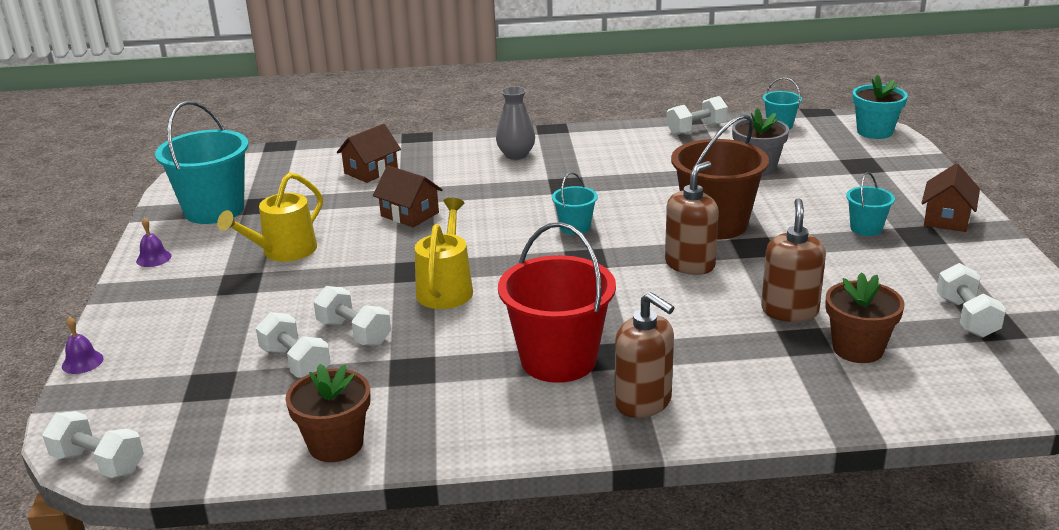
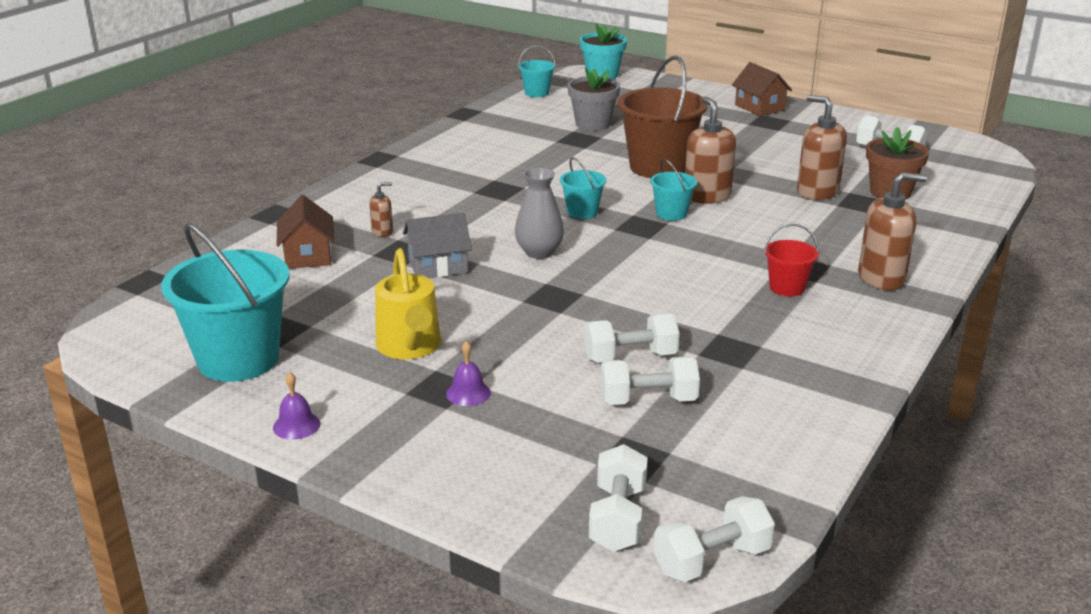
camera: 55 degrees left, 0 degrees up
purple bell [62,316,104,374] -> purple bell moved to [446,341,491,406]
brown flower pot [285,364,370,462] -> none
brown house [373,165,443,227] -> grey house [403,213,472,278]
yellow watering can [415,198,473,309] -> none
grey vase [496,86,535,160] -> grey vase moved to [515,167,564,259]
red bucket [498,222,616,383] -> red bucket [764,224,819,296], size x0.49
white dumbbell [667,96,728,135] -> white dumbbell moved to [589,444,648,552]
turquoise bucket [846,172,895,236] -> turquoise bucket moved to [650,159,697,221]
none -> brown soap dispenser [369,182,393,237]

